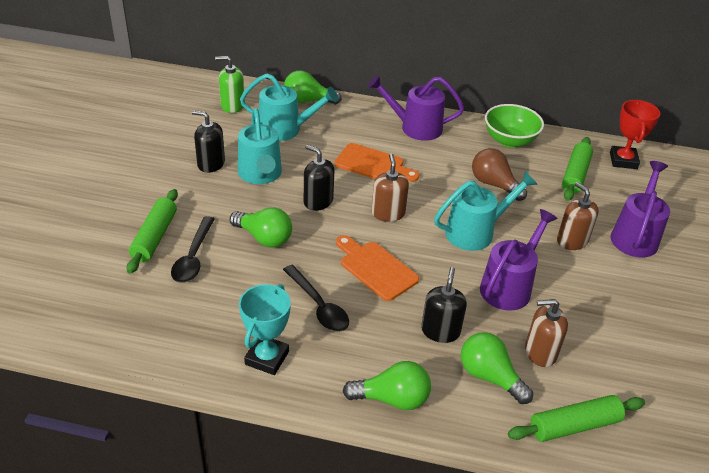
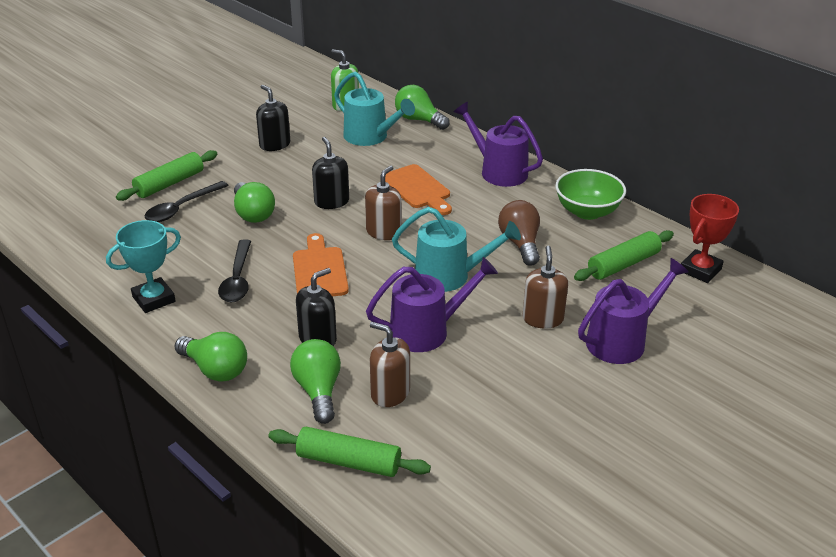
camera: 35 degrees right, 5 degrees down
turquoise watering can [238,108,282,184] -> none

